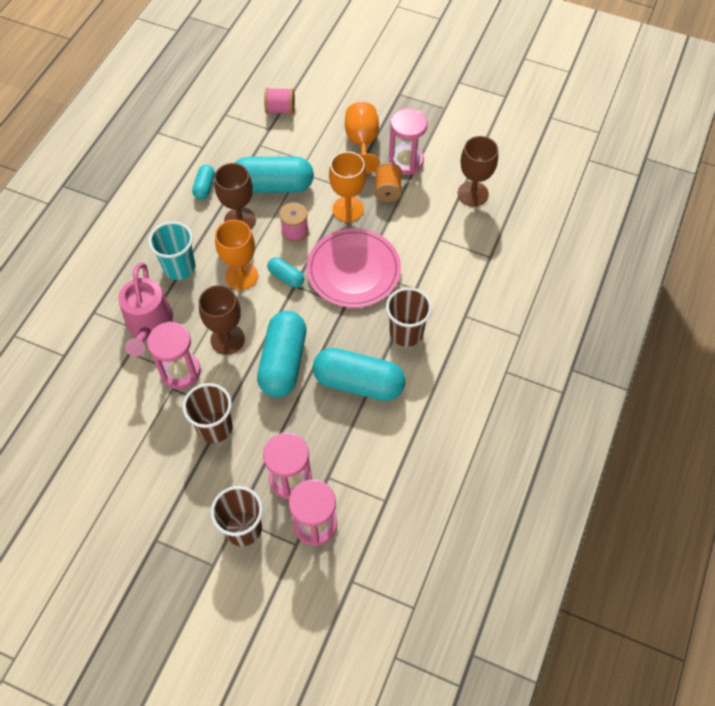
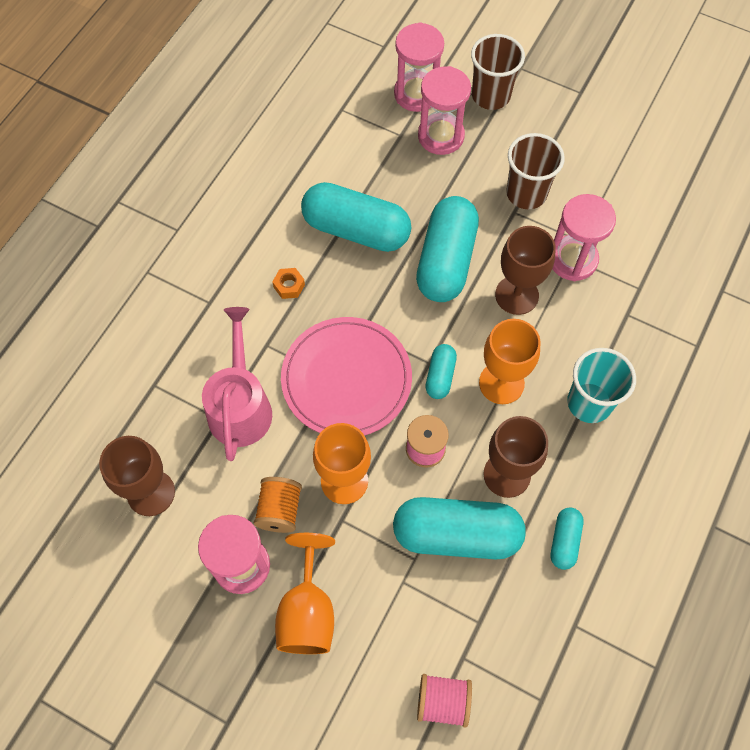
camera: 175 degrees left, 5 degrees up
pink watering can [118,262,173,357] -> pink watering can moved to [202,307,272,461]
turquoise capsule [267,257,304,288] -> turquoise capsule turned 60 degrees clockwise [426,344,457,399]
brown cup [386,287,432,347] -> orange nut [272,268,305,299]

